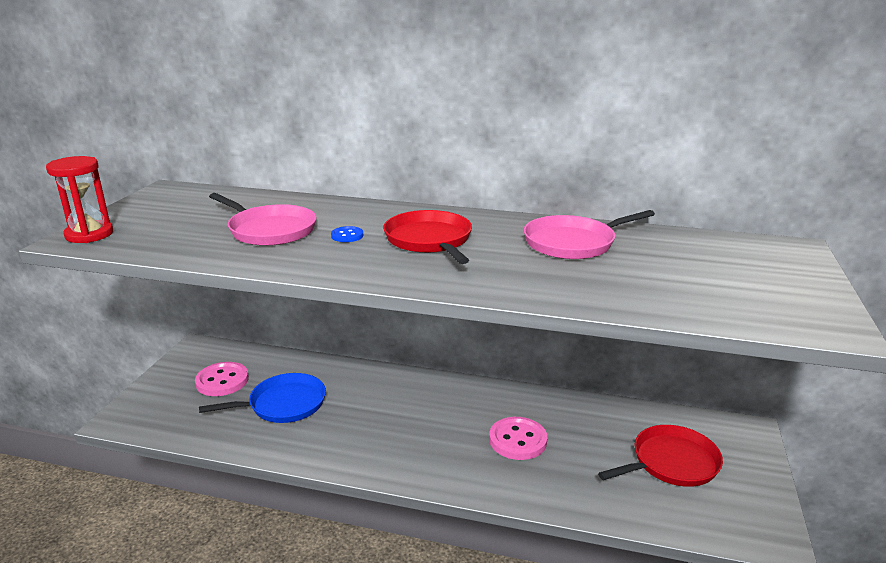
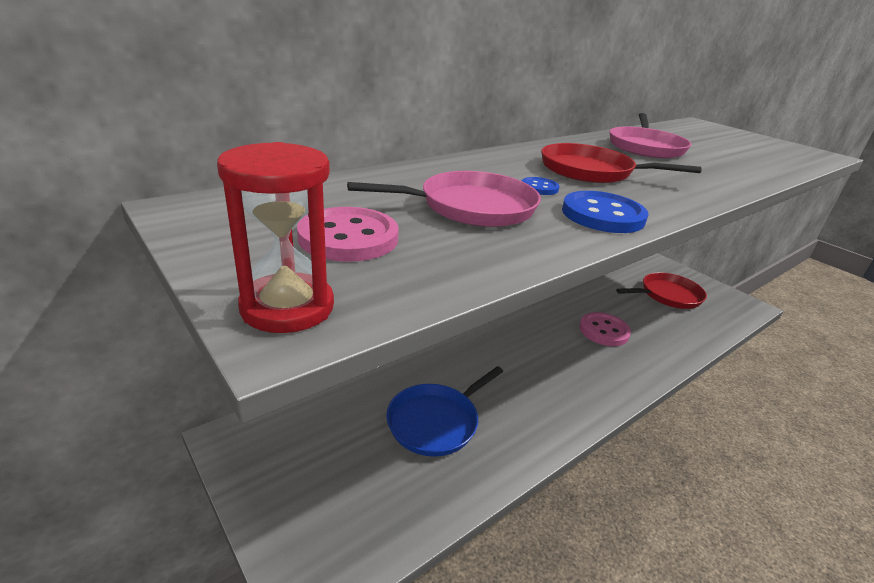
camera: 55 degrees left, 5 degrees up
pink button [195,362,249,396] -> pink button moved to [297,207,399,262]
blue pan [199,373,326,423] -> blue pan turned 150 degrees counterclockwise [386,366,503,457]
red pan [598,425,723,487] -> red pan turned 60 degrees clockwise [616,272,707,309]
none -> blue button [562,191,648,233]

